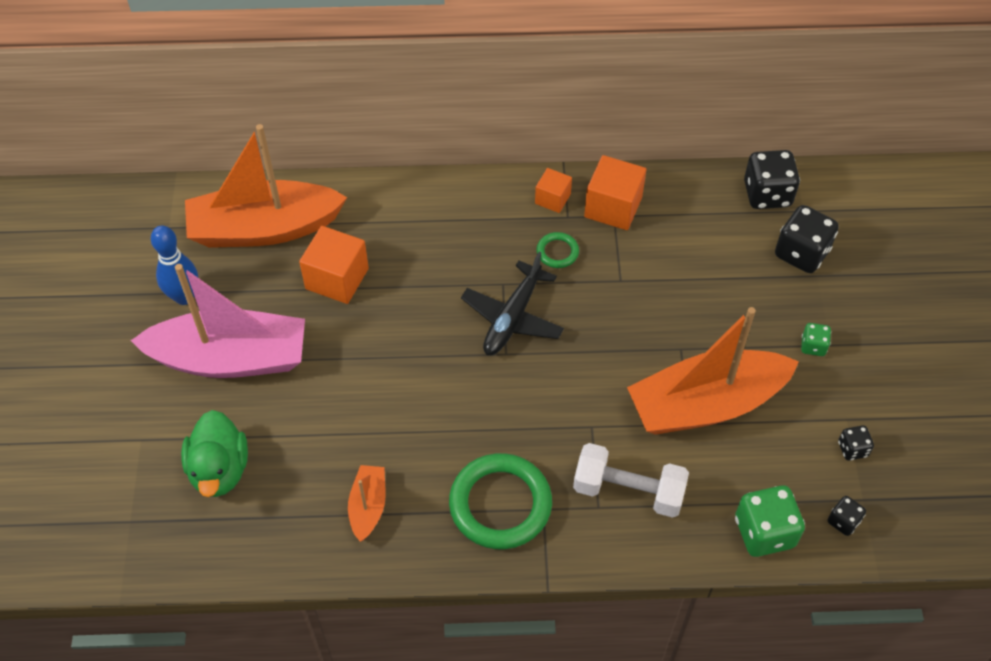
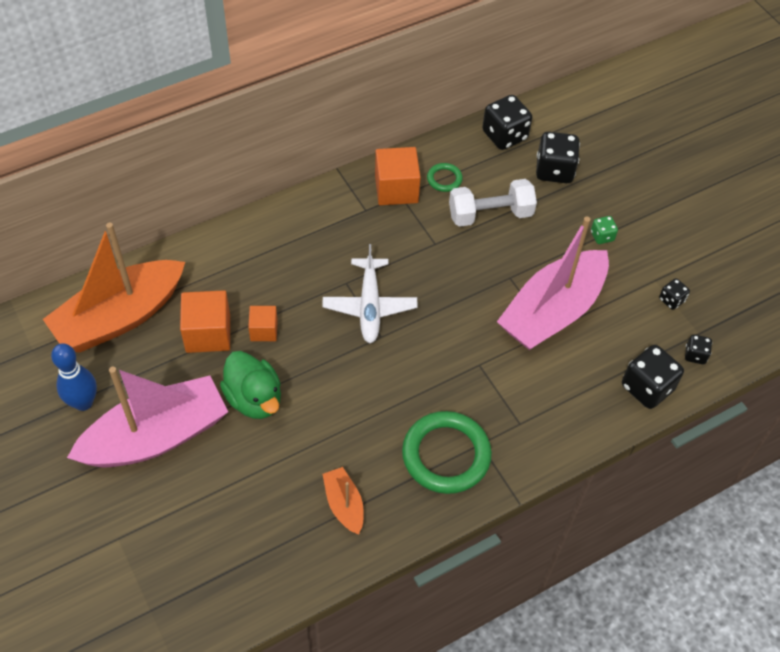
camera: 30 degrees left, 0 degrees up
green duck [181,410,248,497] -> green duck moved to [220,351,281,419]
black plane [461,252,564,355] -> white plane [322,244,418,343]
orange cube [535,168,572,213] -> orange cube moved to [248,306,278,341]
green ring [536,232,579,268] -> green ring moved to [427,163,463,192]
white dumbbell [573,443,689,518] -> white dumbbell moved to [449,179,537,227]
orange boat [627,307,799,435] -> pink boat [497,217,609,350]
green dice [735,485,805,557] -> black dice [622,345,684,409]

